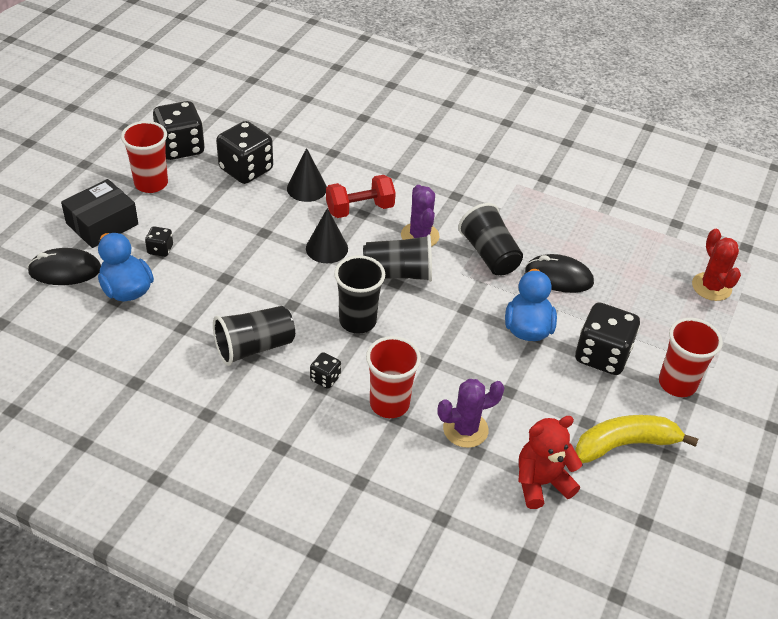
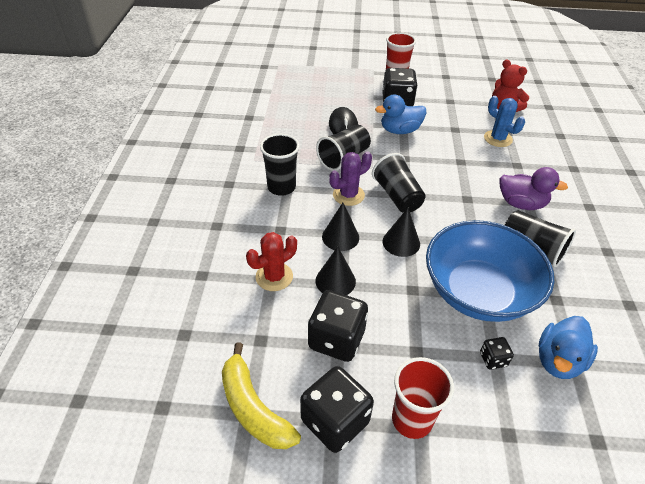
camera: 110 degrees left, 0 degrees up
black mouse [27,248,101,285] -> none
black box [61,179,138,248] -> none
black dice [310,352,341,389] -> purple duck [500,167,568,210]
red dumbbell [326,175,396,218] -> black cone [322,203,359,251]
black cup [334,255,385,334] -> black cup moved to [260,134,300,196]
red cup [366,336,421,418] -> none
purple cactus [437,379,505,448] -> blue cactus [484,96,525,147]
yellow banana [575,415,698,463] -> yellow banana moved to [222,342,301,449]
red cactus [692,229,741,301] -> red cactus moved to [246,232,297,291]
none -> blue bowl [426,220,554,322]

